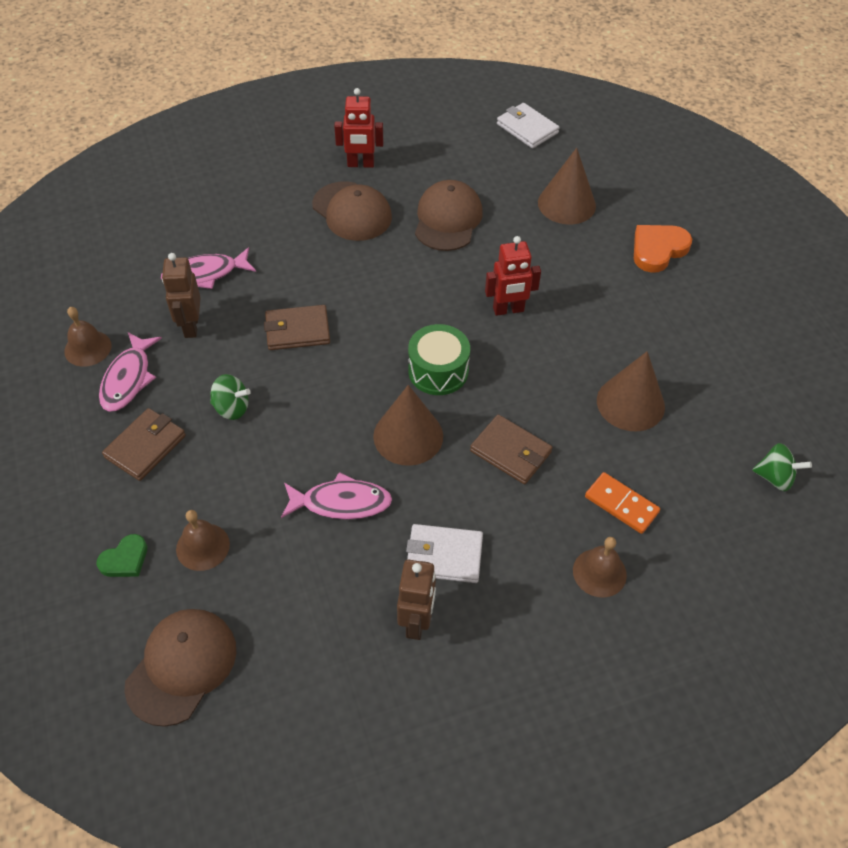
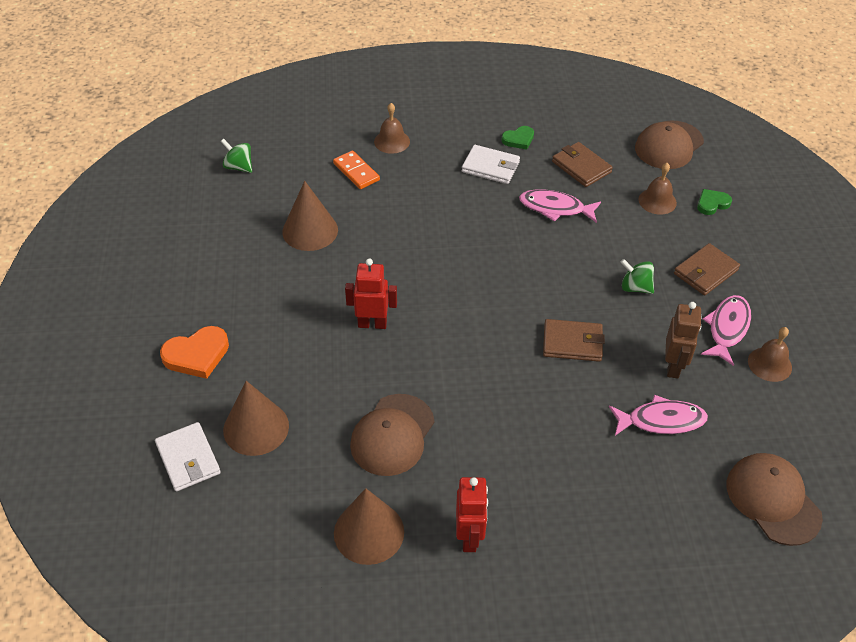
camera: 165 degrees left, 5 degrees down
brown cap [312,181,392,241] -> brown cap moved to [727,453,823,546]
red robot [334,88,383,168] -> red robot turned 75 degrees clockwise [456,477,488,552]
brown cone [373,385,443,466] -> brown cone moved to [334,488,404,565]
brown robot [397,560,436,640] -> green heart [501,126,534,150]
green drum [408,324,470,395] -> none
brown wallet [470,414,552,484] -> brown wallet moved to [552,142,613,187]
white wallet [497,103,560,149] -> white wallet moved to [155,422,221,491]

